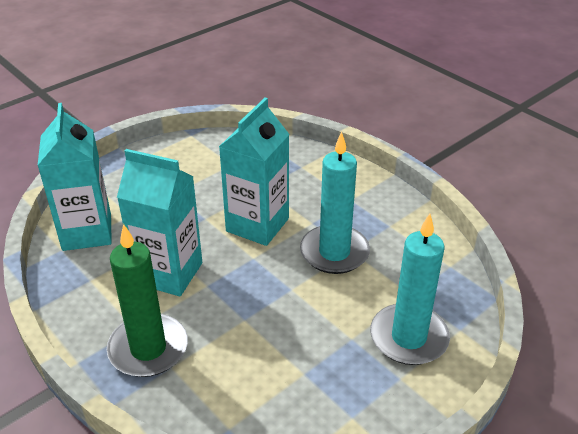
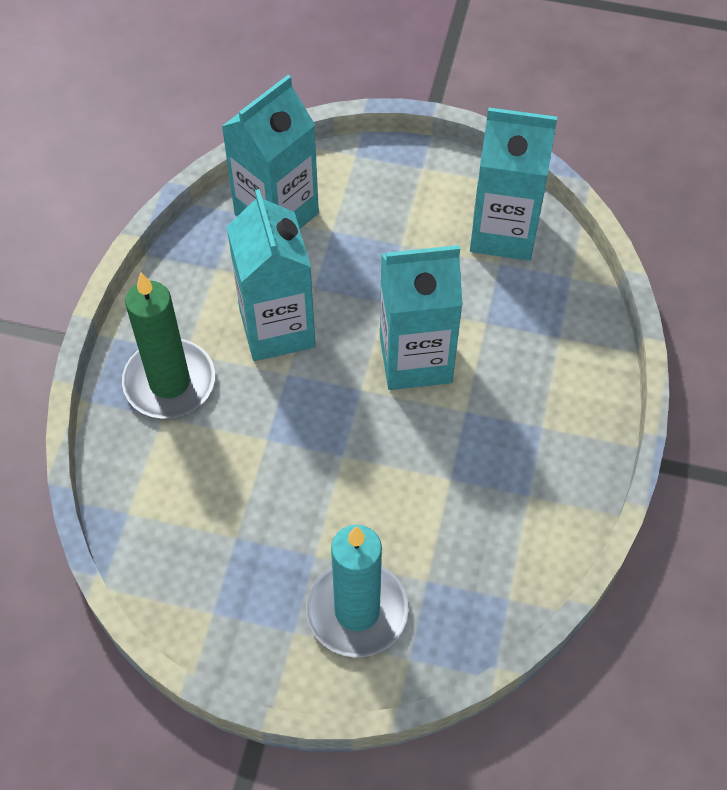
camera: 55 degrees right, 20 degrees up
turquoise candle [300,132,370,274] -> none
none -> turquoise carton [470,107,557,261]

